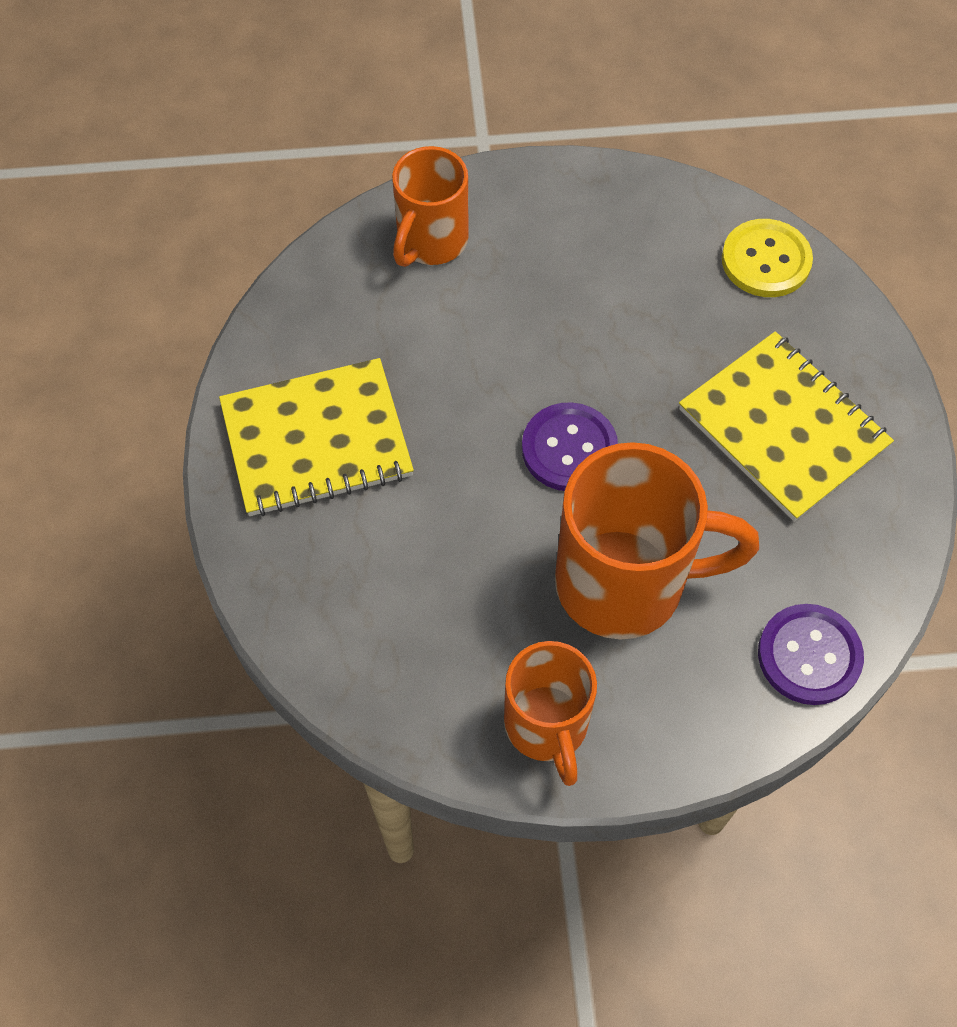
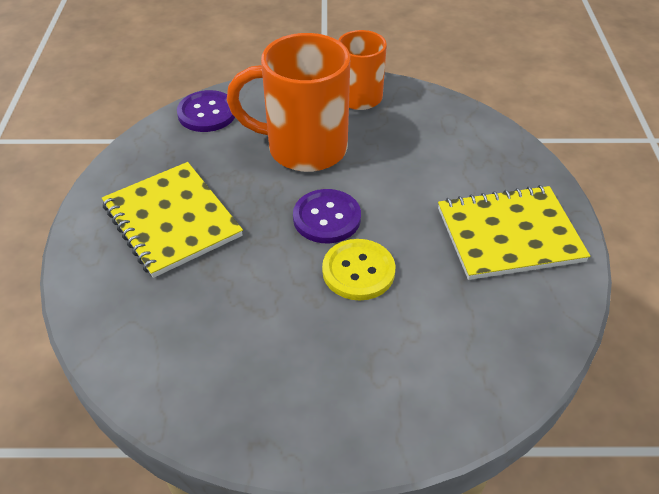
camera: 175 degrees left, 15 degrees down
orange mug [392,146,468,267] -> none
yellow button [722,219,813,297] -> yellow button moved to [322,239,395,300]

